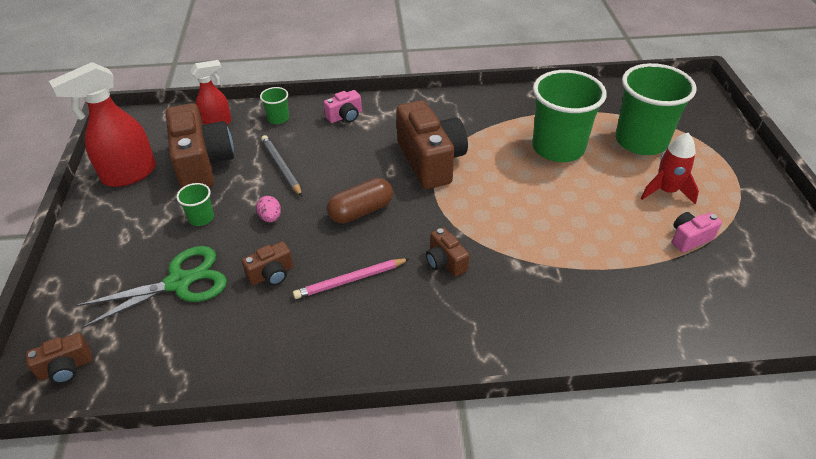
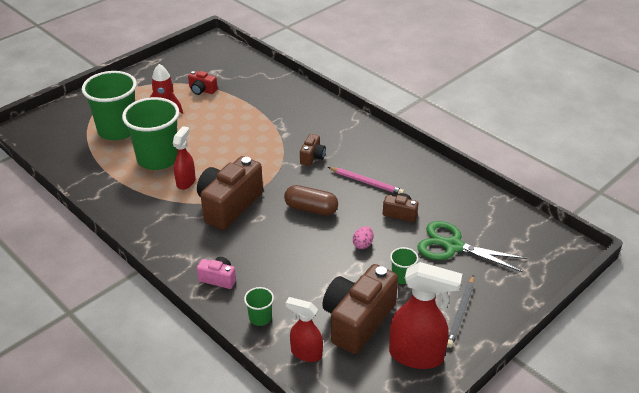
camera: 130 degrees left, 5 degrees down
brown camera [26,333,92,384] -> none
grey pencil [261,135,302,196] -> grey pencil moved to [447,275,474,348]
pink camera [672,212,722,253] -> red camera [188,71,218,95]
none -> red spray bottle [173,126,196,190]

